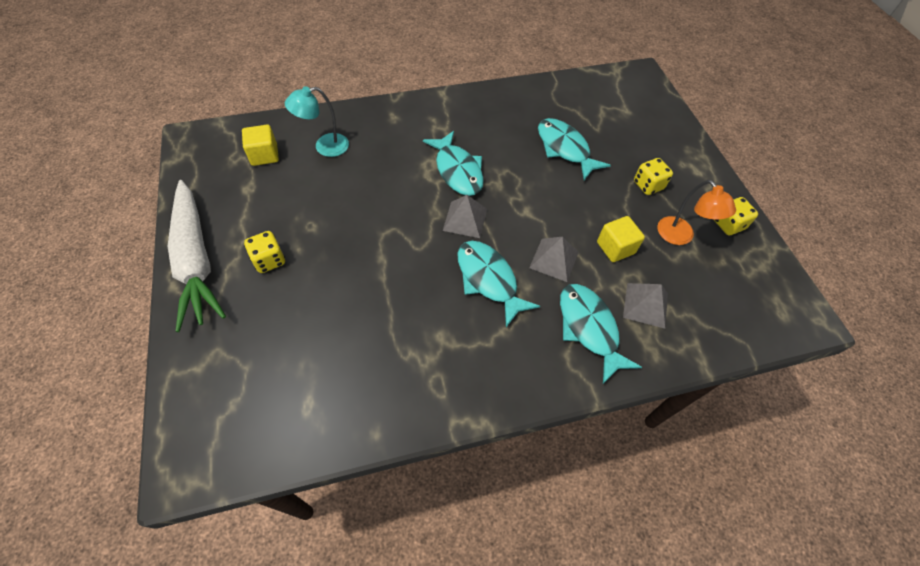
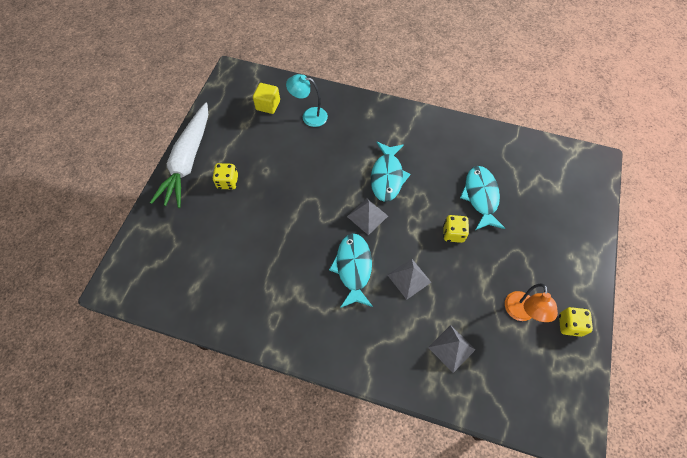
camera: 35 degrees right, 5 degrees up
turquoise fish [560,284,642,384] -> none
yellow cube [597,216,645,262] -> none
yellow dice [634,158,673,195] -> yellow dice moved to [443,215,469,243]

